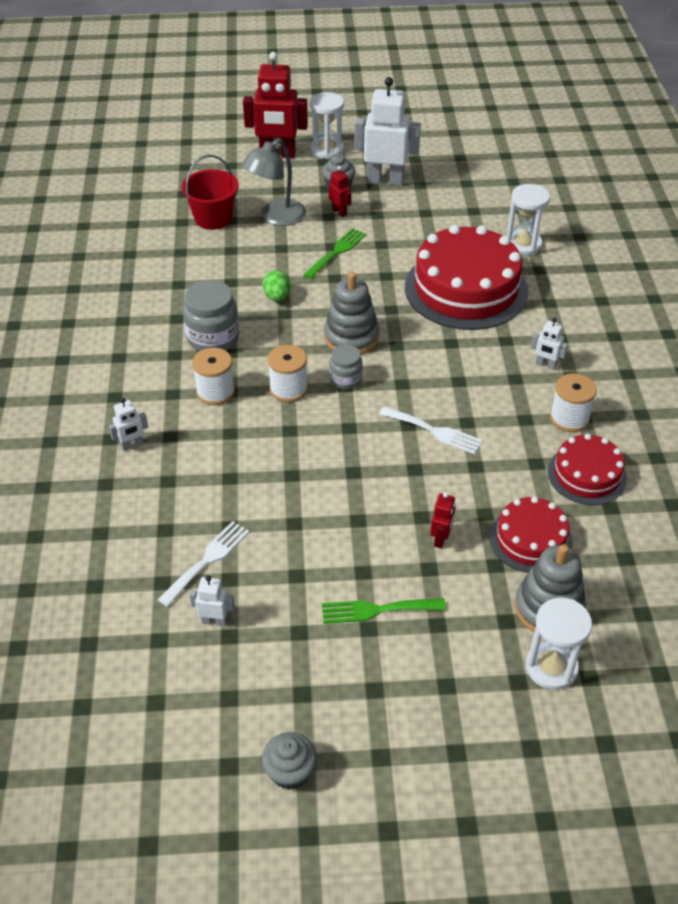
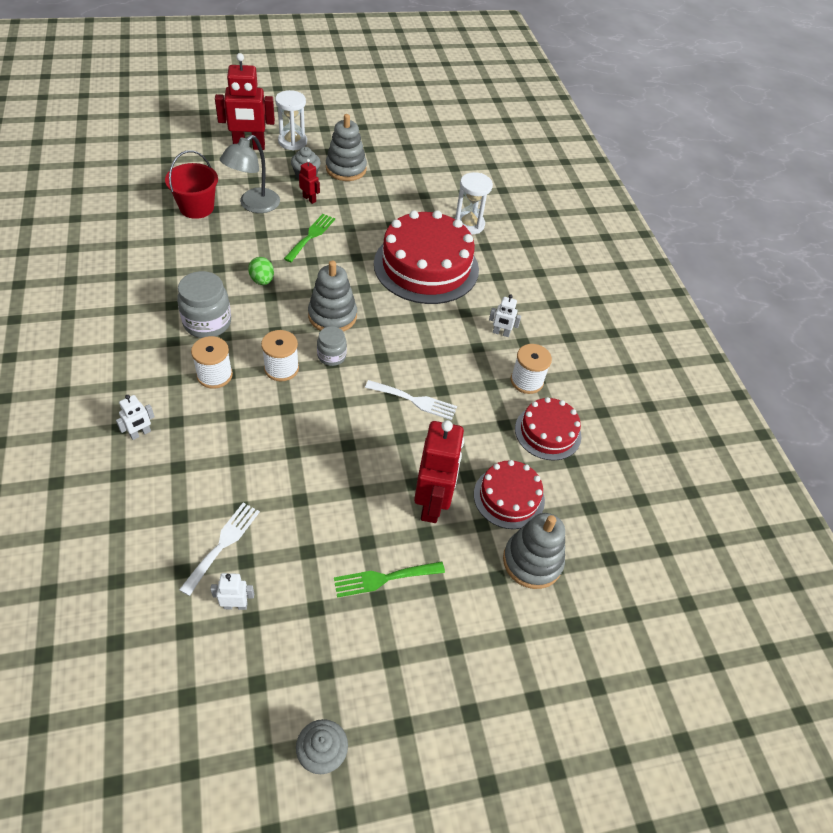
camera: 15 degrees left, 5 degrees up
white robot [354,77,421,186] -> grey stacking toy [326,114,367,181]
red robot [430,492,455,548] -> red robot [414,420,464,523], size x2.17
white hourglass [526,598,592,690] -> none

